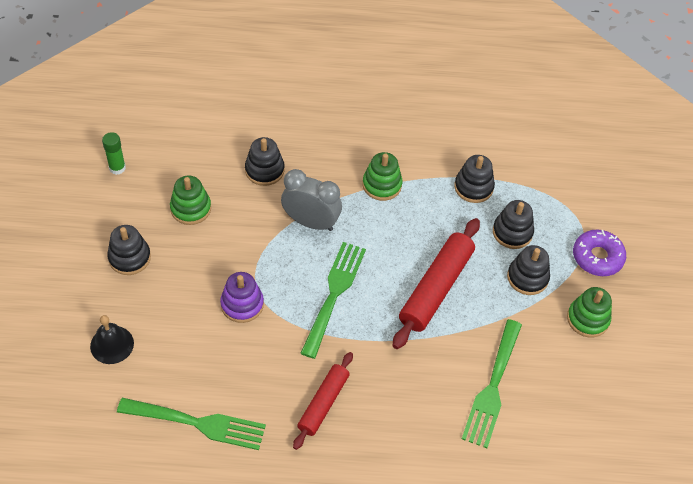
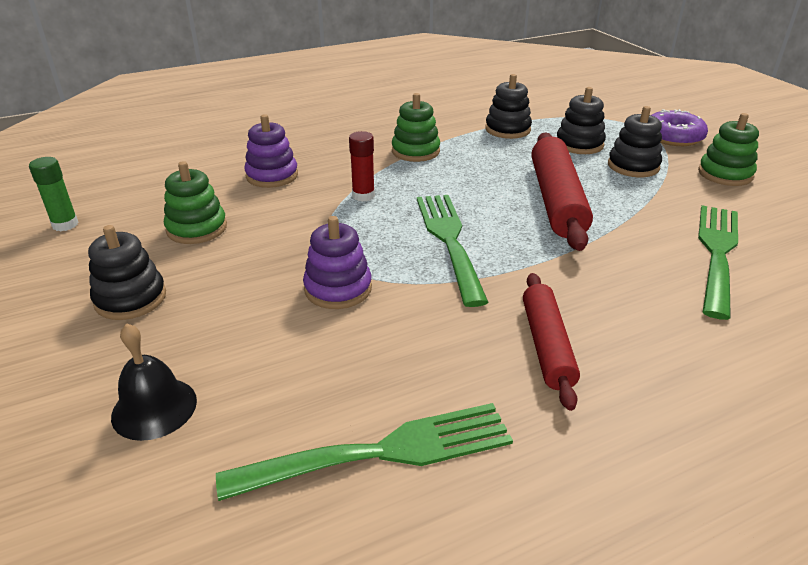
camera: 25 degrees left, 20 degrees down
black stacking toy [245,137,285,186] -> purple stacking toy [244,114,298,188]
grey clock [281,169,342,231] -> red glue stick [349,131,375,202]
green fork [462,319,522,448] -> green fork turned 150 degrees counterclockwise [698,205,738,320]

